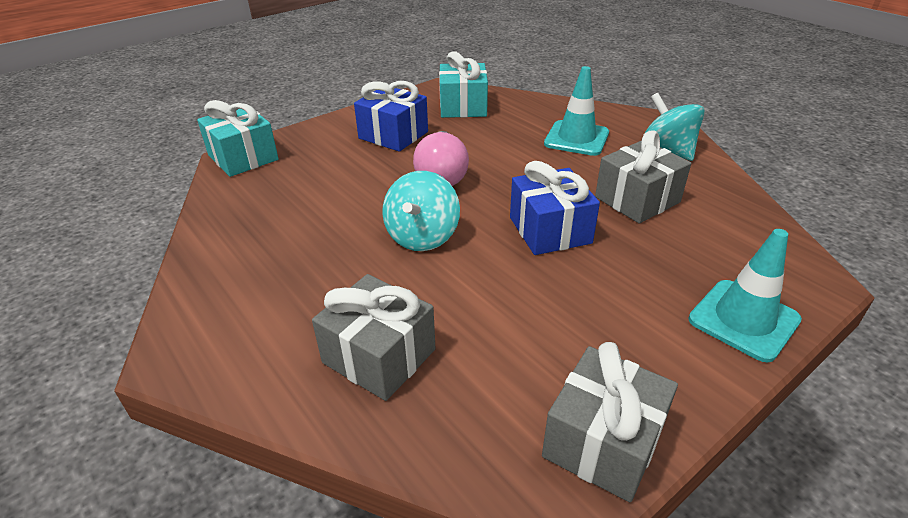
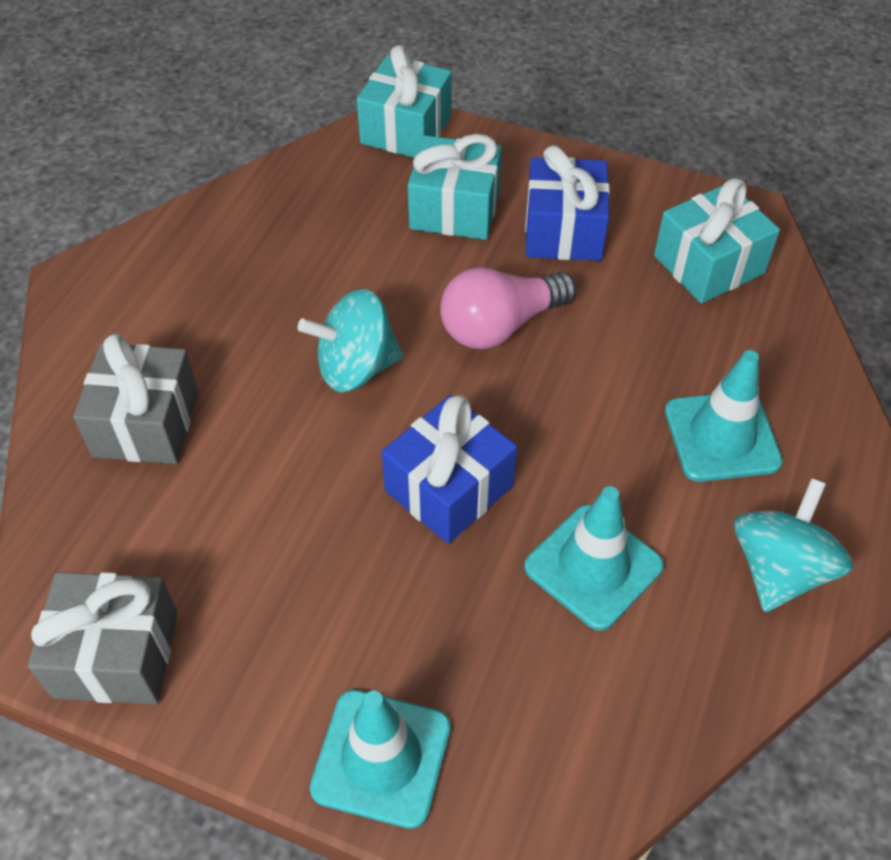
camera: 60 degrees right, 15 degrees up
grey gift [595,130,691,223] -> turquoise traffic cone [524,486,664,631]
none -> turquoise gift [408,134,502,240]

